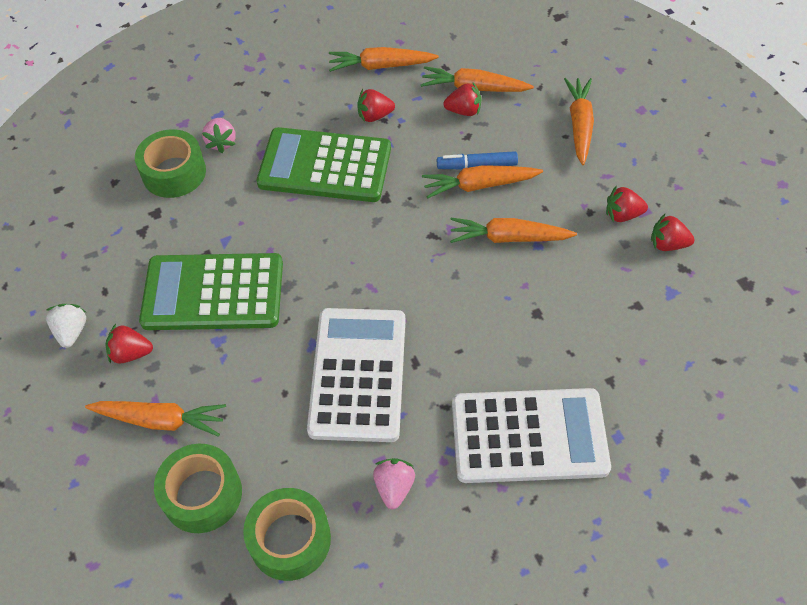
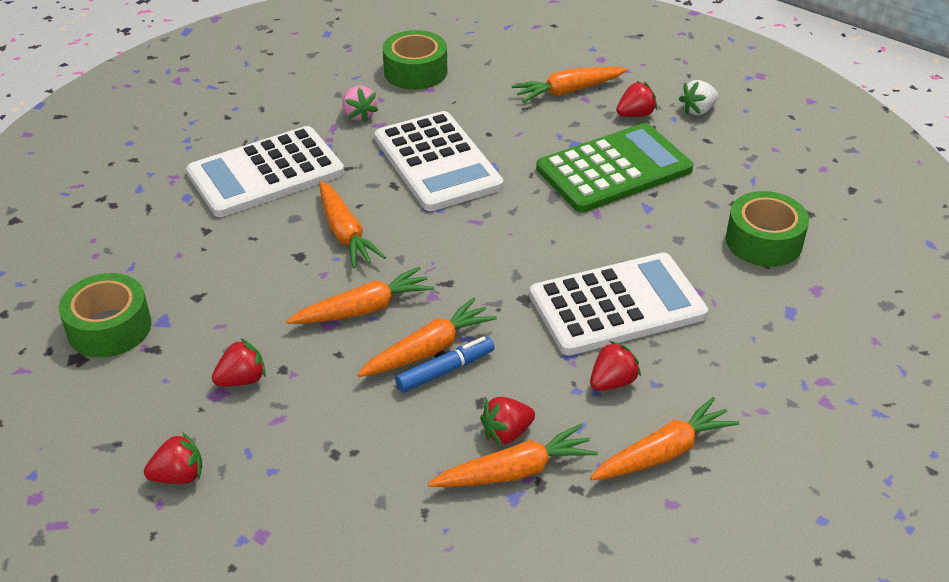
camera: 150 degrees right, 15 degrees down
white strawberry [46,304,86,348] -> white strawberry turned 90 degrees clockwise [679,80,719,115]
green tape [154,444,242,533] -> green tape moved to [59,273,151,358]
pink strawberry [202,118,236,153] -> none
green calculator [257,127,391,202] -> white calculator [529,252,708,355]
orange carrot [564,78,594,165] -> orange carrot moved to [319,181,386,268]
red strawberry [651,213,695,251] -> red strawberry moved to [144,432,202,484]

